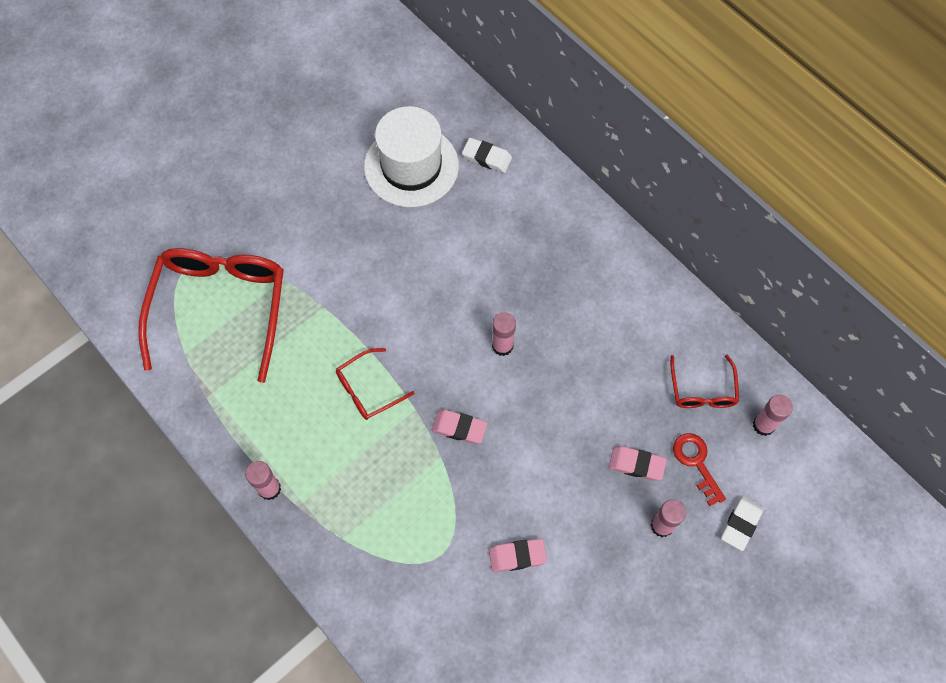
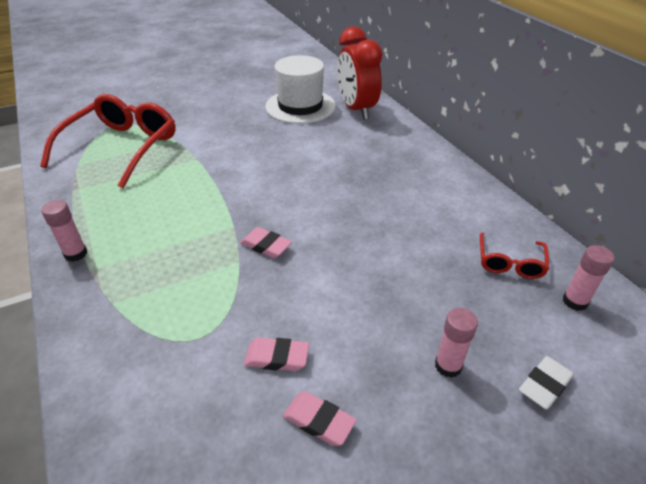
camera: 15 degrees right, 25 degrees down
red glasses [336,348,415,420] -> none
white eraser [462,138,512,173] -> red clock [337,26,383,120]
pink glue stick [492,312,516,356] -> none
pink eraser [609,446,667,481] -> pink eraser moved to [283,392,357,446]
red key [673,433,726,506] -> none

